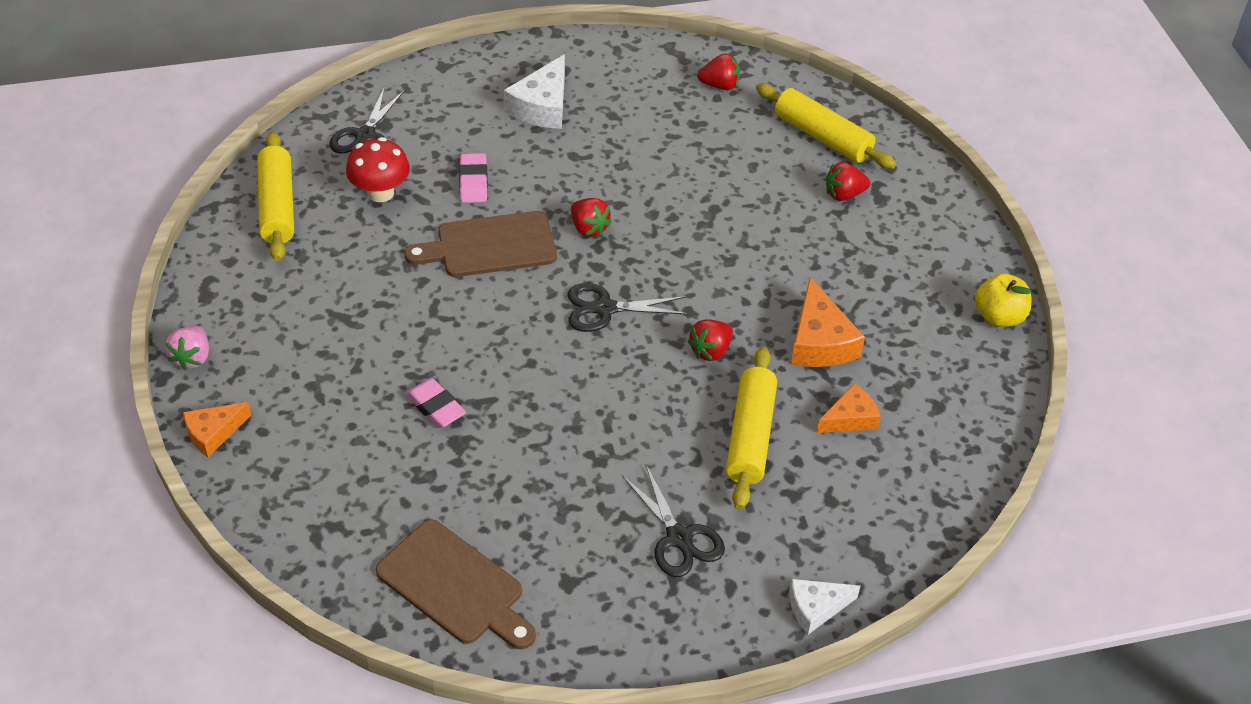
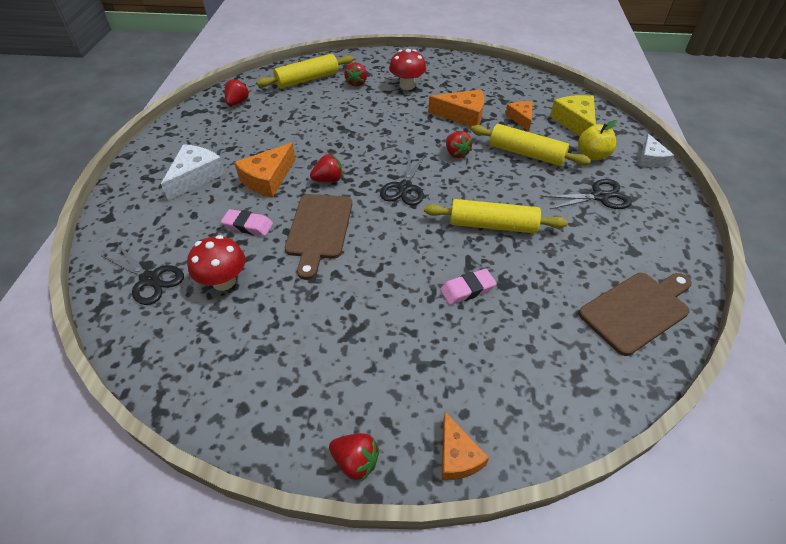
camera: 70 degrees left, 0 degrees up
pink strawberry [165,326,209,371] -> red strawberry [329,433,380,481]
yellow rolling pin [257,131,294,262] -> yellow rolling pin moved to [424,199,568,233]
white cheese [504,54,565,129] -> white cheese turned 105 degrees counterclockwise [161,144,226,201]
yellow apple [975,273,1032,327] -> yellow apple moved to [578,120,617,160]
none -> orange cheese [234,143,295,197]
none -> red mushroom [389,49,426,90]
none -> yellow cheese [550,95,596,136]

